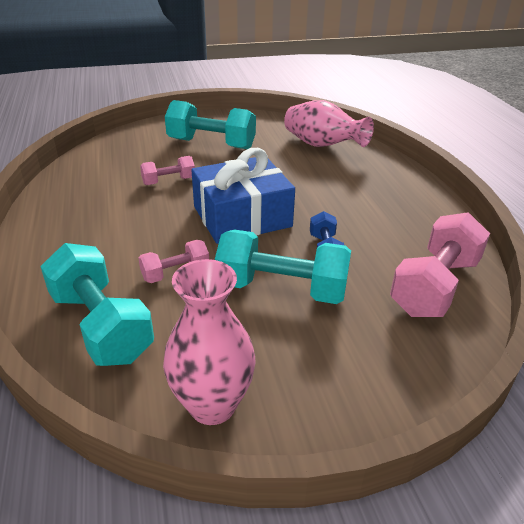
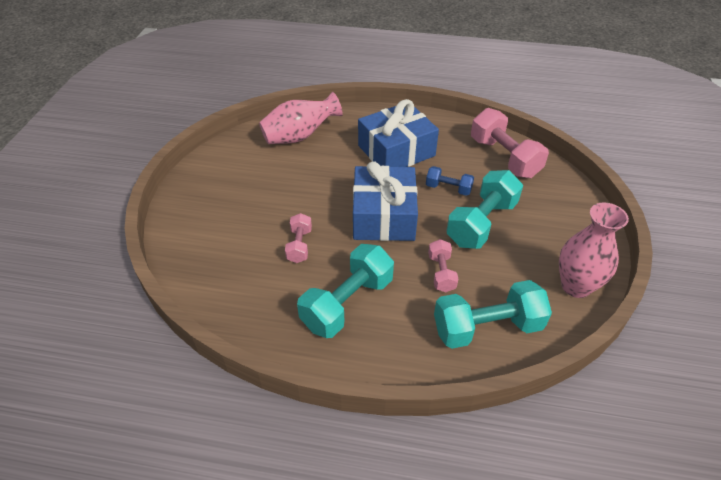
camera: 65 degrees left, 10 degrees up
turquoise dumbbell [165,100,256,149] -> turquoise dumbbell moved to [297,244,394,338]
none -> blue gift [358,99,439,167]

